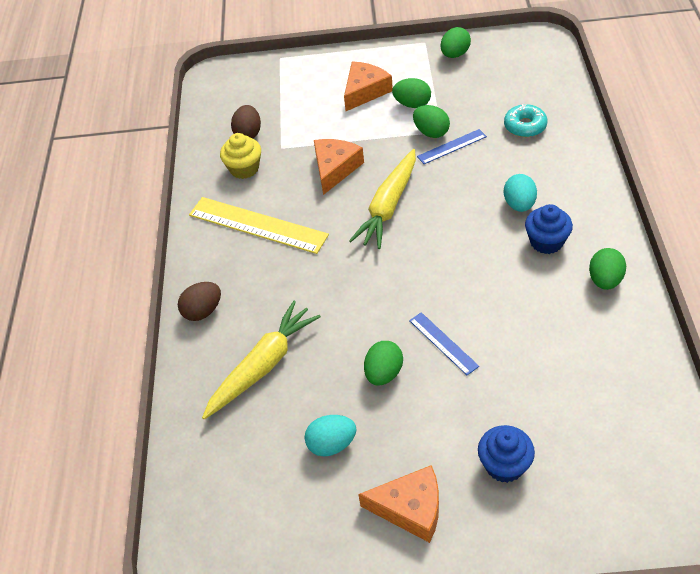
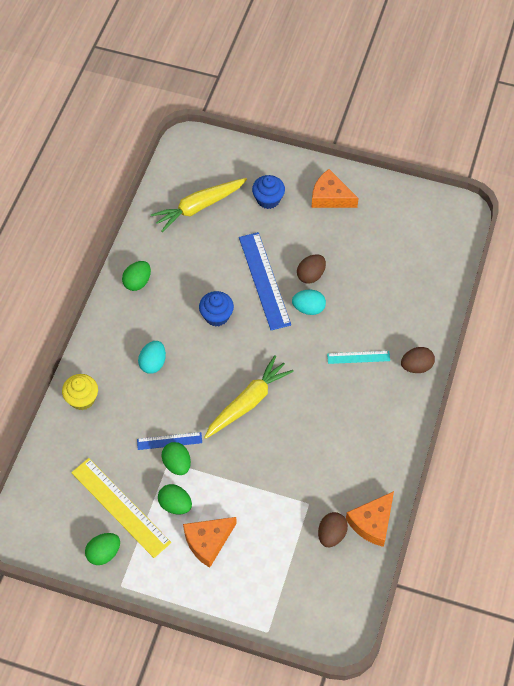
camera: 165 degrees left, 10 degrees up
yellow ruler [189,197,329,254] -> yellow ruler moved to [71,458,171,558]
yellow carrot [202,301,321,420] -> yellow carrot moved to [151,178,247,232]
yellow cupcake [220,133,261,179] -> yellow cupcake moved to [62,374,98,410]
turquoise egg [305,415,356,457] -> turquoise egg moved to [292,290,326,315]
orange cheese [314,139,364,195] -> orange cheese moved to [346,491,394,547]
green egg [364,341,403,385] -> brown egg [297,254,326,284]
blue ruler [409,312,479,375] -> blue ruler [239,232,291,330], size x1.89
turquoise donut [504,104,547,137] -> none
blue cupcake [525,204,573,254] -> blue cupcake moved to [199,291,234,327]
none -> turquoise ruler [327,351,390,364]

